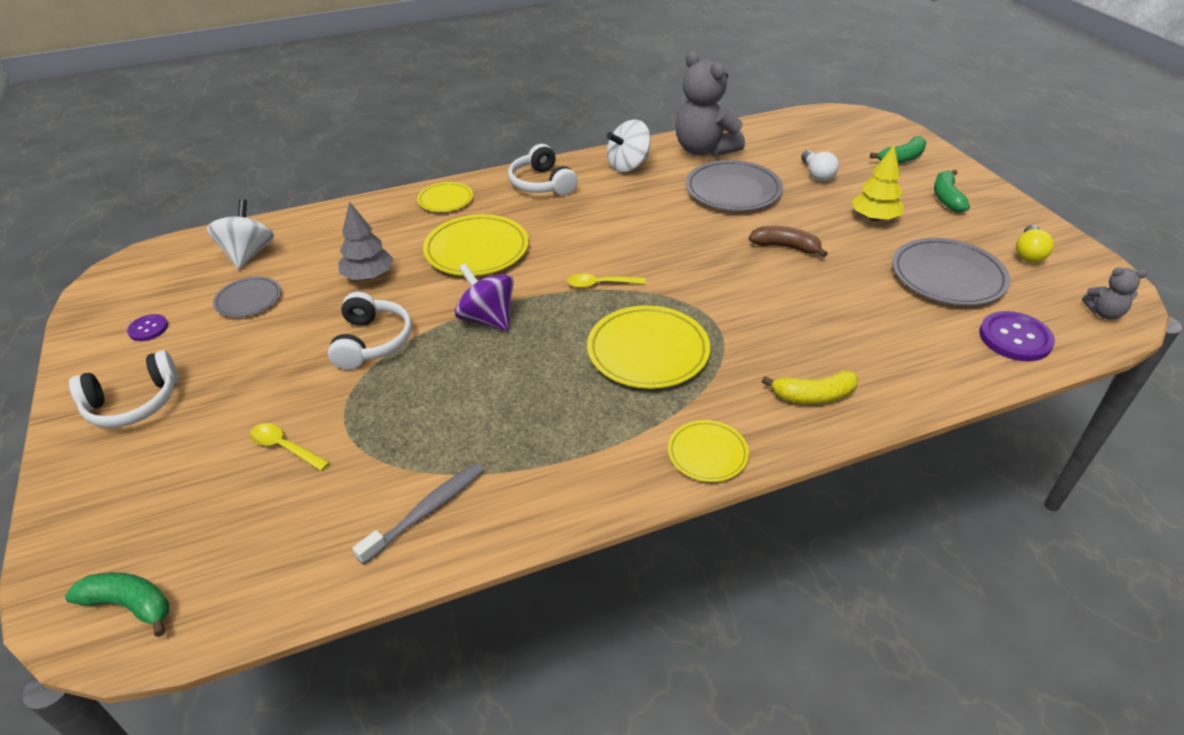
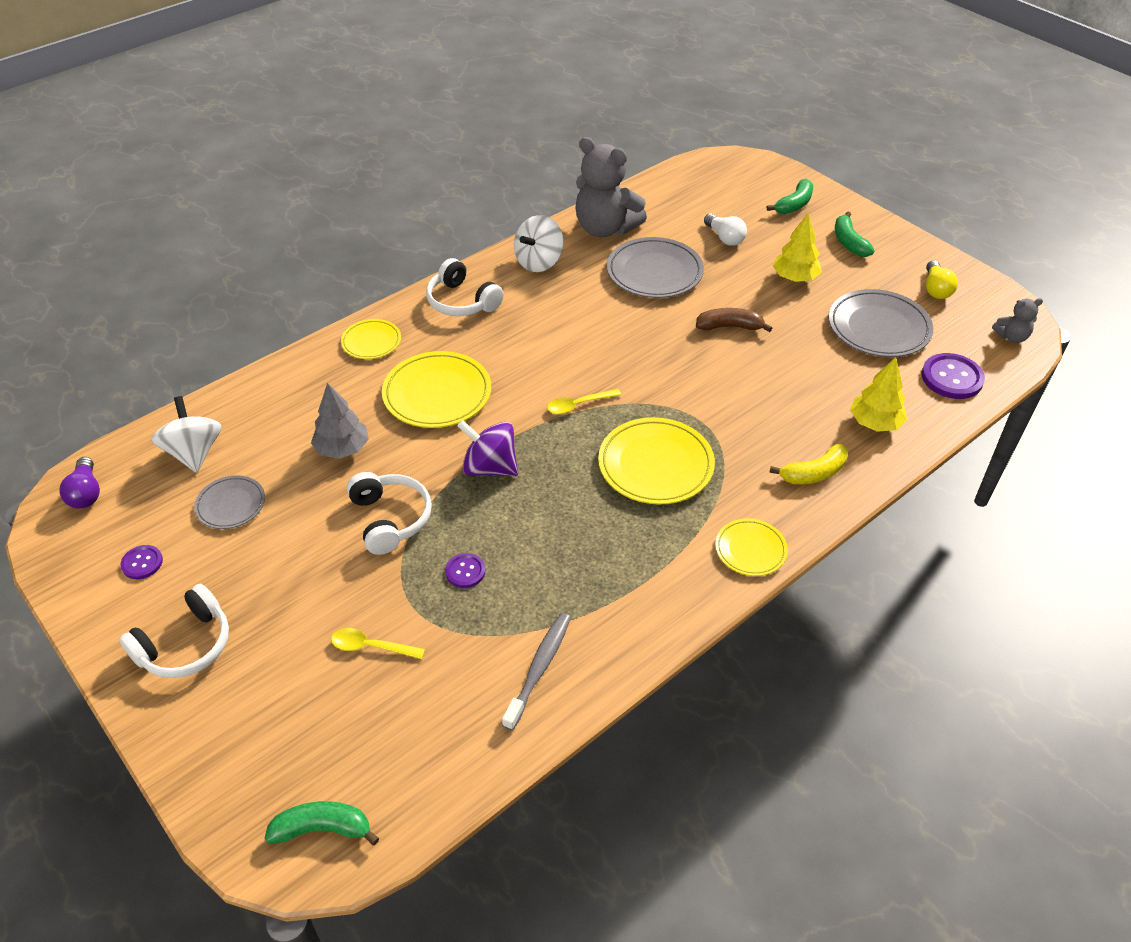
camera: 20 degrees left, 5 degrees up
none -> purple light bulb [59,457,100,509]
none -> purple button [445,553,485,588]
none -> yellow tree [850,357,907,432]

